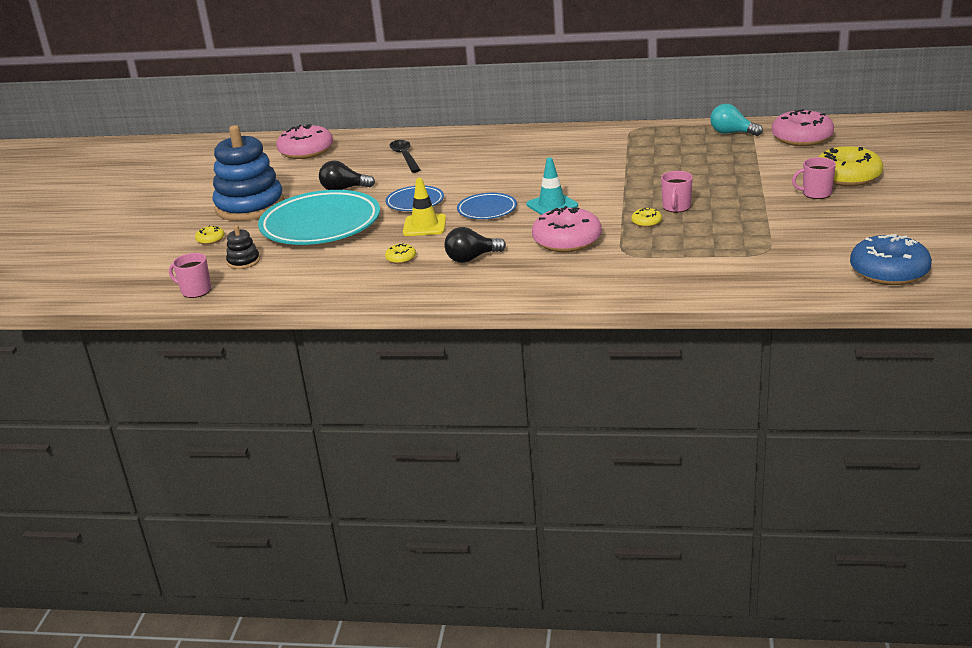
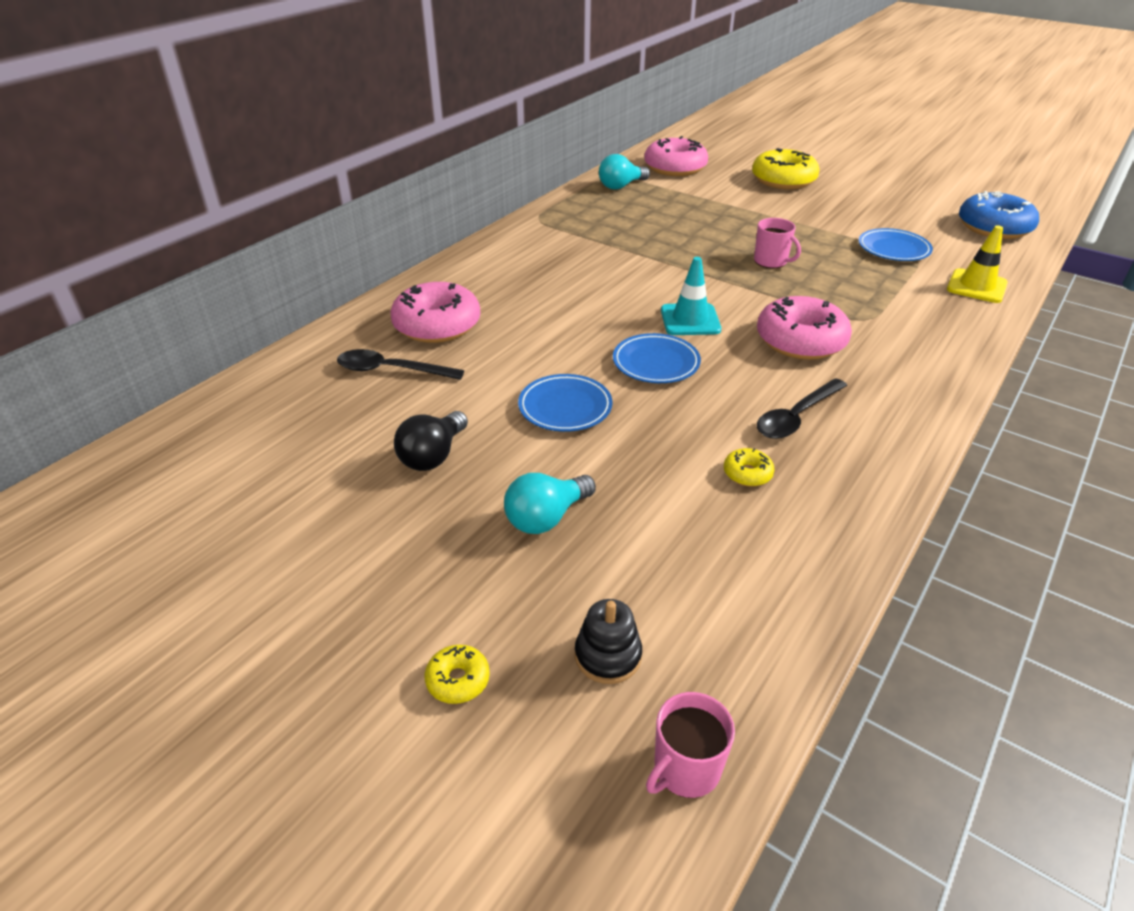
camera: 65 degrees left, 10 degrees up
blue stacking toy [213,125,284,221] -> none
turquoise plate [258,190,380,245] -> turquoise light bulb [504,473,596,534]
pink donut [276,124,333,159] -> pink donut moved to [390,282,480,343]
yellow traffic cone [403,178,446,236] -> yellow traffic cone moved to [947,225,1008,303]
black light bulb [444,227,506,263] -> black spoon [757,378,847,439]
yellow donut [631,208,662,227] -> none
pink mug [792,157,836,199] -> none
none -> blue plate [859,228,933,261]

